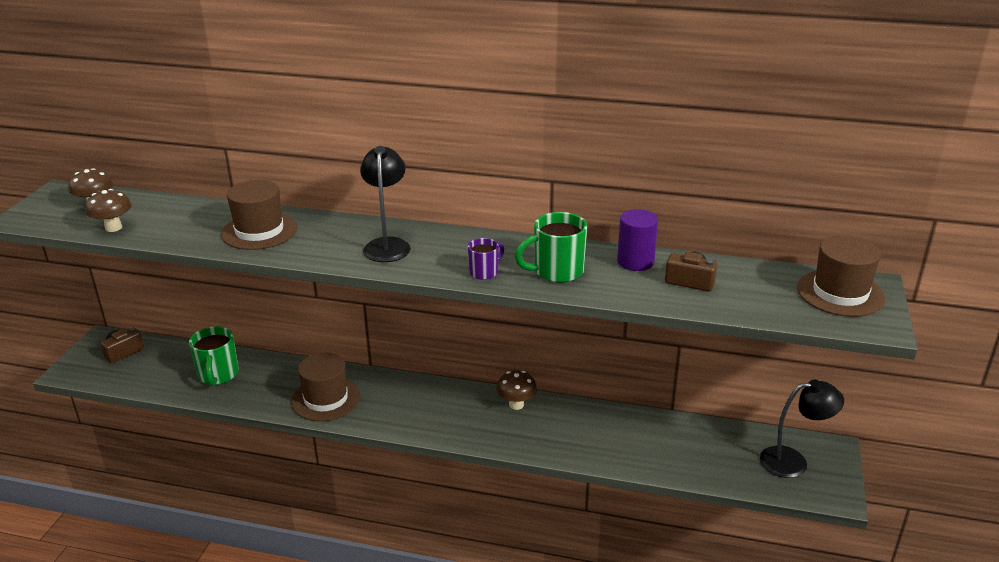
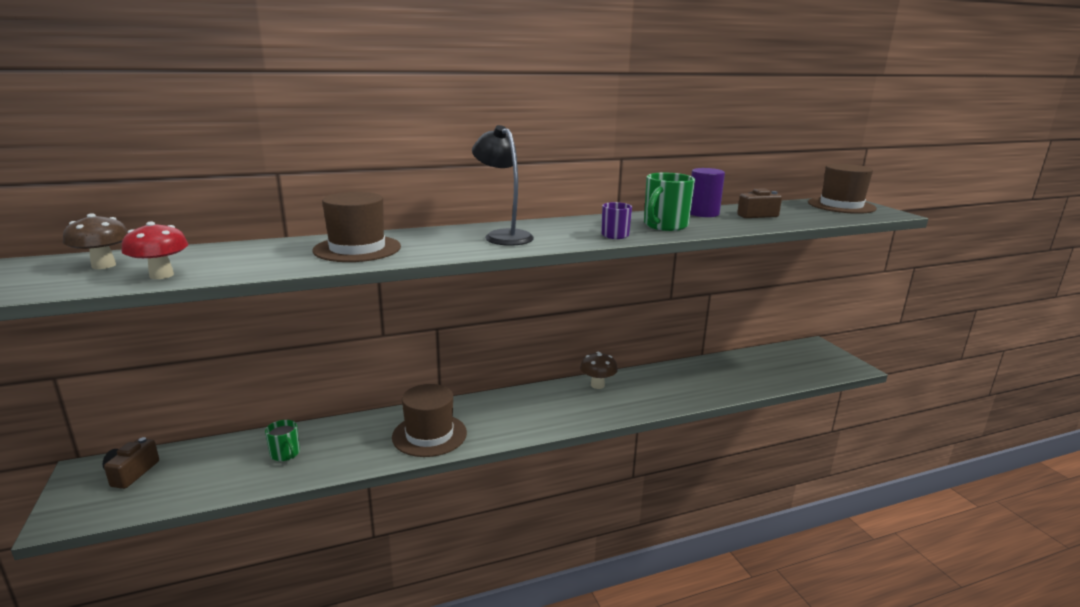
camera: 35 degrees left, 10 degrees down
brown mushroom [85,189,132,232] -> red mushroom [122,222,188,279]
green mug [189,326,239,386] -> green mug [265,420,300,461], size x0.59
black lamp [760,380,844,478] -> none

